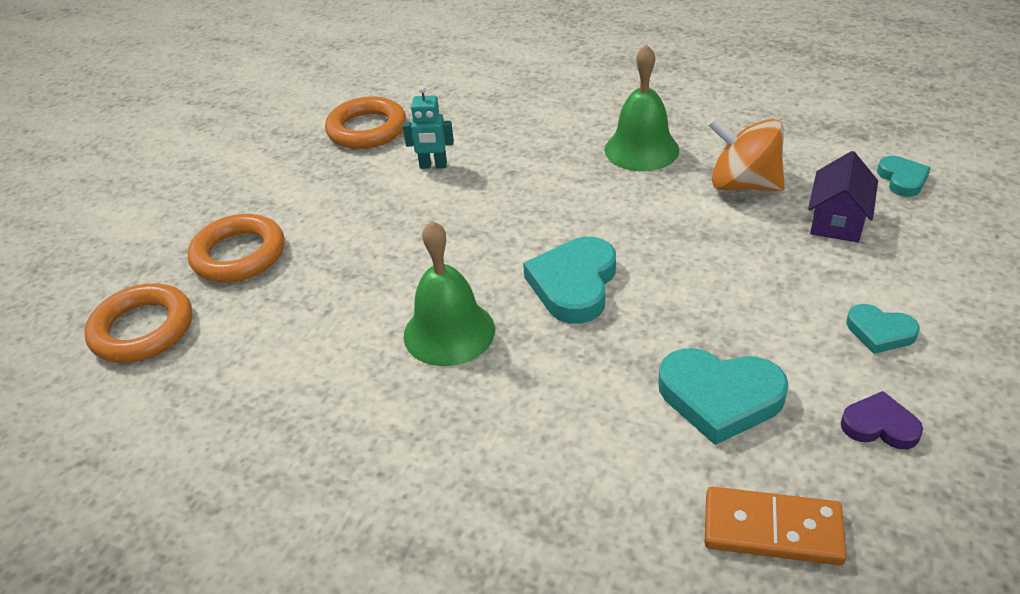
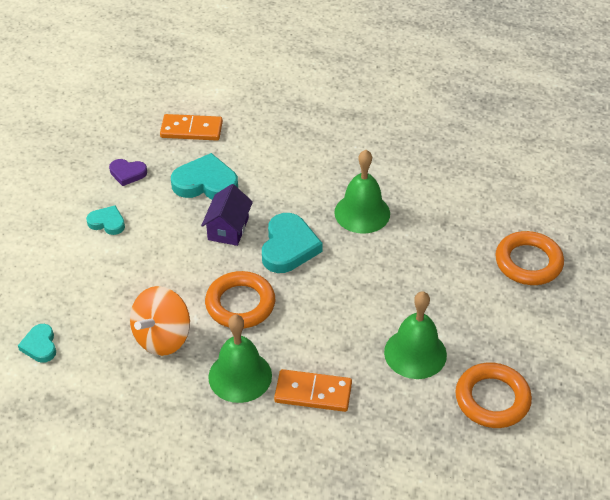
camera: 170 degrees right, 5 degrees up
orange ring [85,283,192,363] -> orange ring moved to [205,271,275,329]
turquoise robot [403,86,454,169] -> green bell [384,291,447,379]
orange spinning top [708,117,785,191] -> orange spinning top turned 105 degrees clockwise [130,286,190,356]
purple house [808,151,878,243] -> purple house moved to [201,184,253,246]
none -> orange domino [274,369,352,412]

